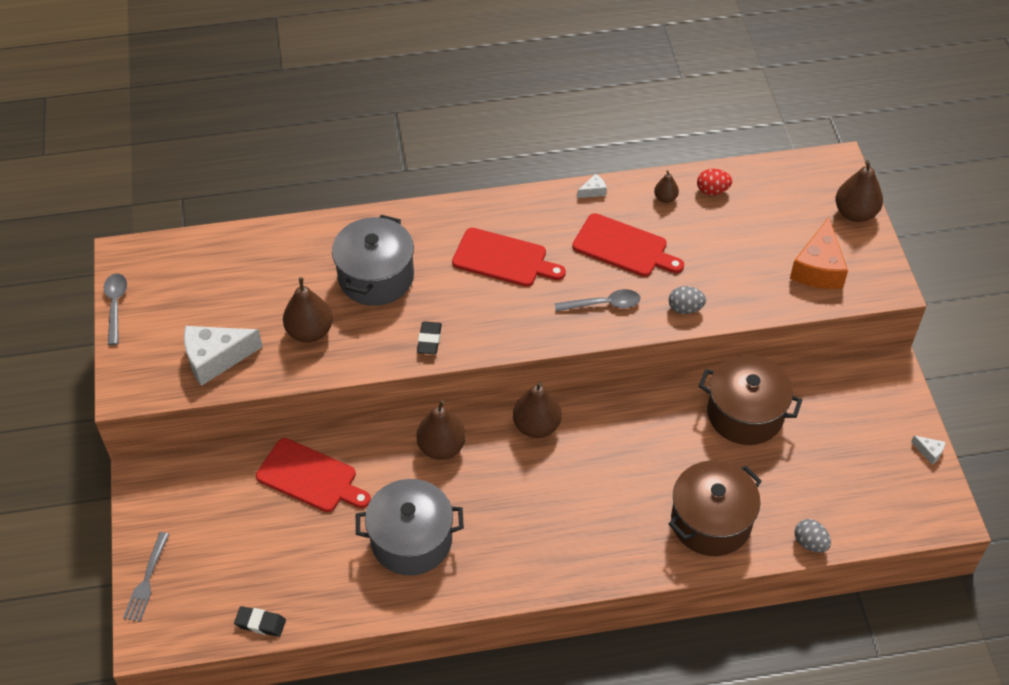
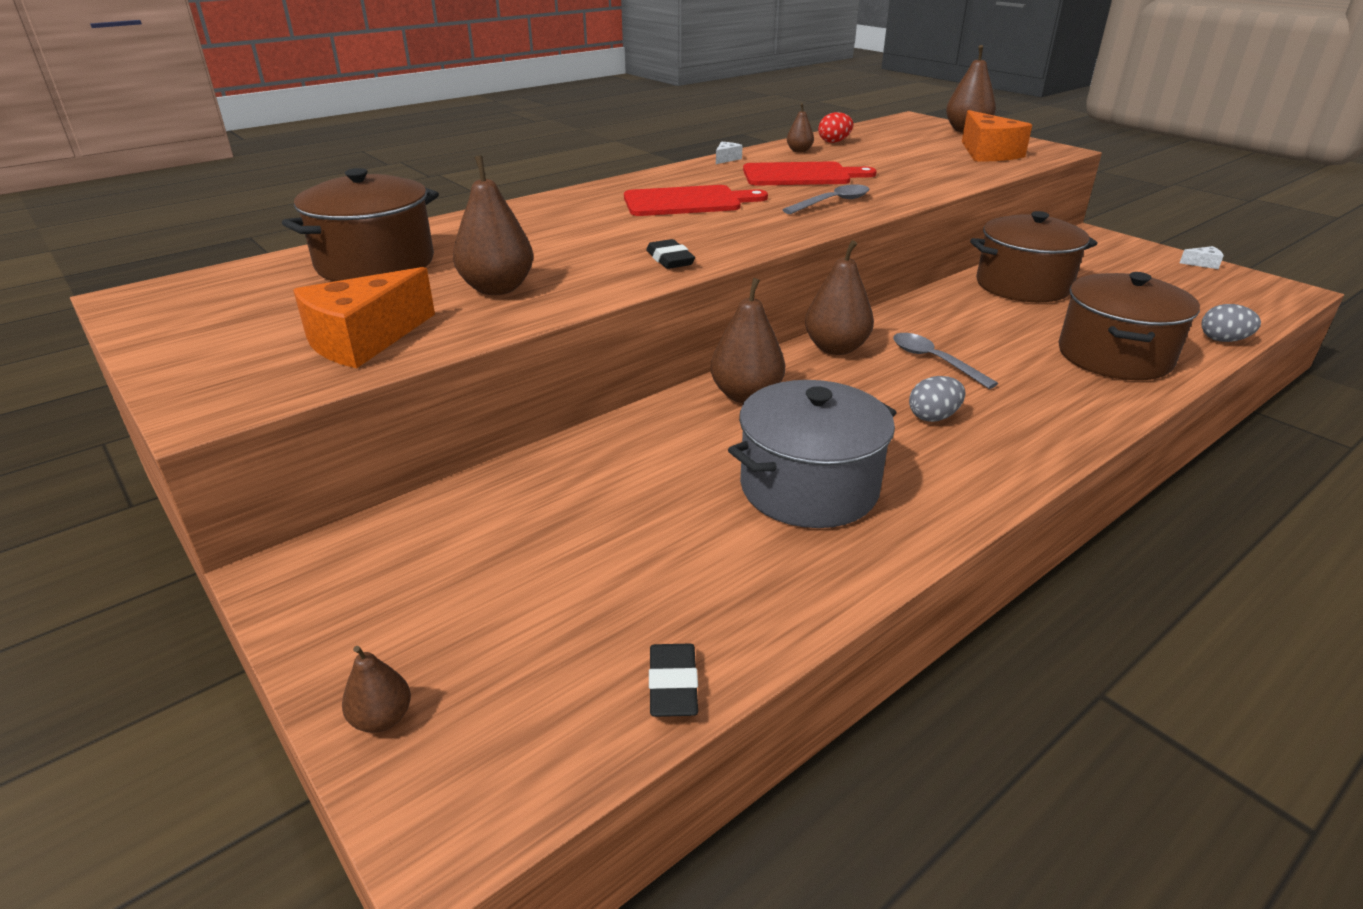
camera: 30 degrees left, 20 degrees down
grey spoon [104,273,127,345] -> grey spoon moved to [893,333,998,389]
grey fork [123,532,170,622] -> brown pear [342,646,411,733]
white cheese [184,326,263,386] -> orange cheese [293,267,435,368]
black eraser [234,606,286,637] -> black eraser turned 75 degrees counterclockwise [649,644,698,717]
red cutting board [256,438,371,512] -> none
grey pot [332,215,414,306] -> none
grey egg [669,286,706,314] -> grey egg moved to [909,376,965,422]
none -> brown pot [282,168,439,281]

